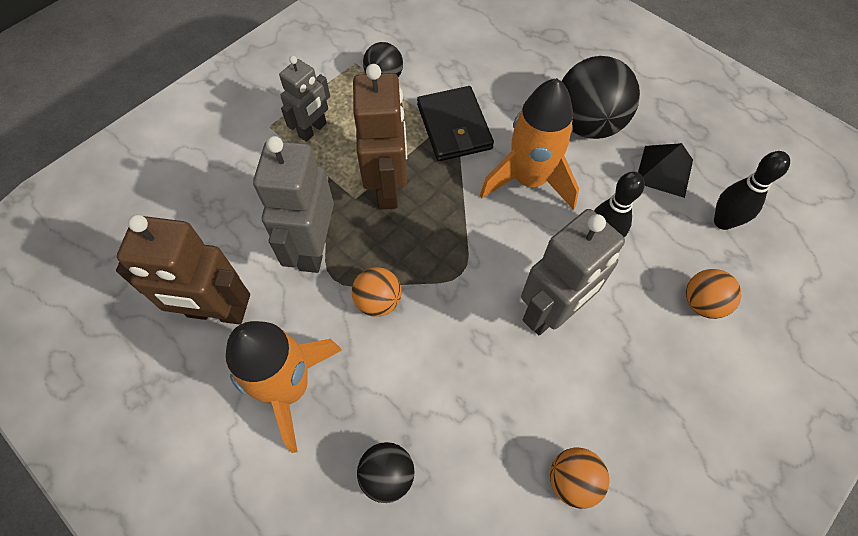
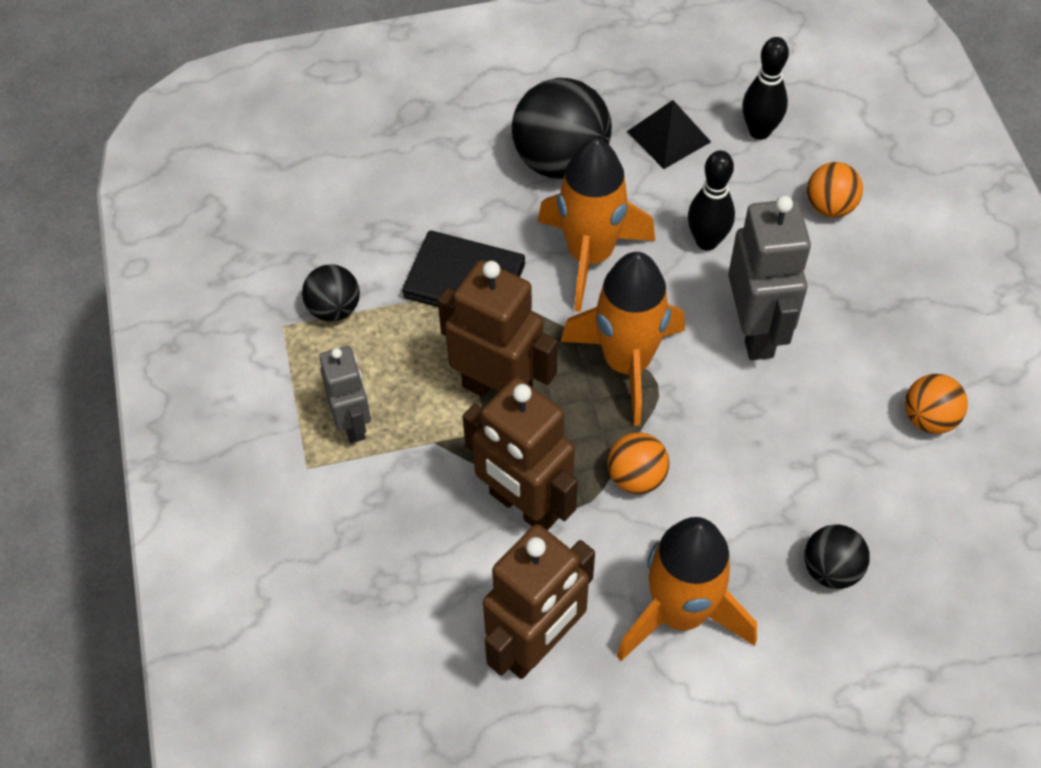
camera: 55 degrees left, 5 degrees down
grey robot [253,136,334,273] -> brown robot [463,378,578,530]
none -> orange rocket [561,252,685,426]

